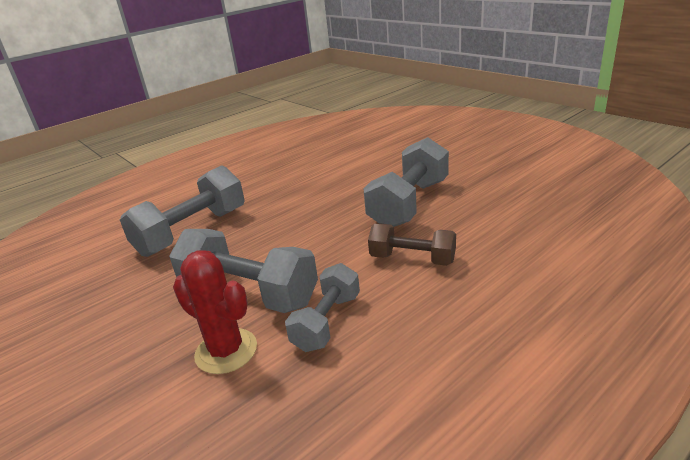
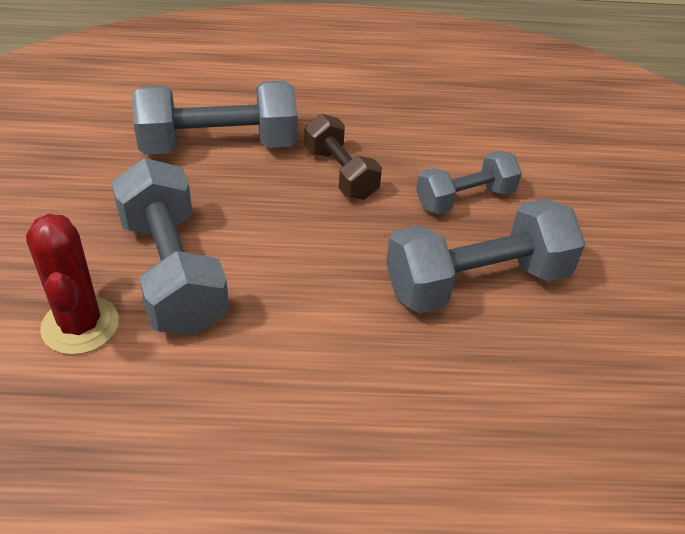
camera: 35 degrees right, 15 degrees up
grey dumbbell [285,263,360,352] -> grey dumbbell moved to [416,151,522,214]
brown dumbbell [368,224,456,266] -> brown dumbbell moved to [304,114,382,200]

